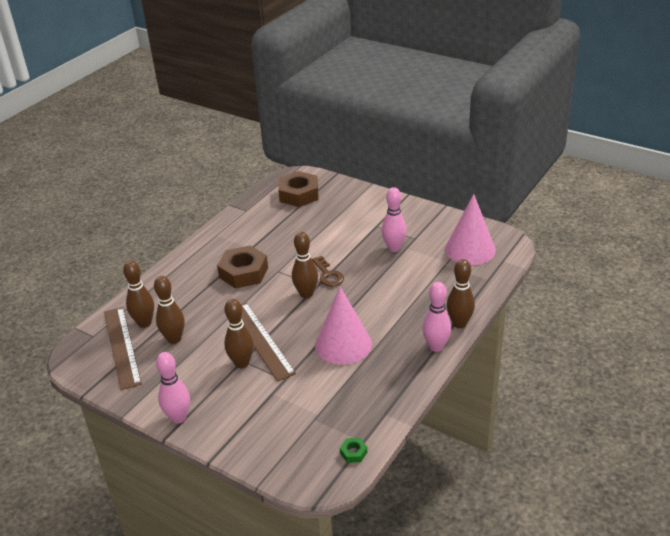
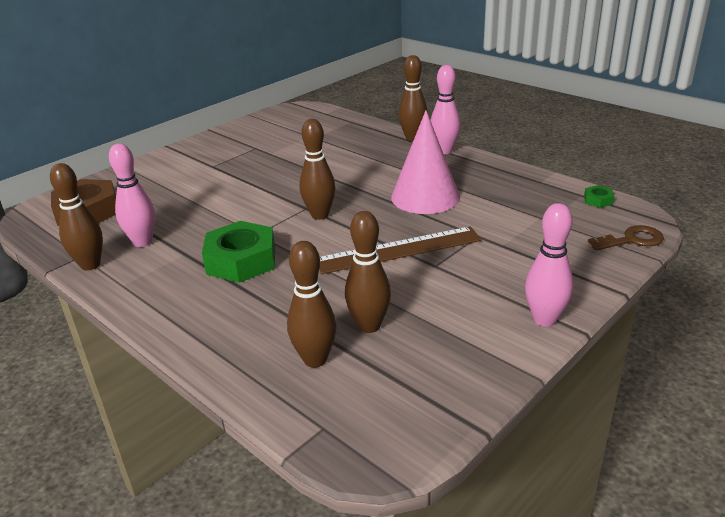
camera: 80 degrees left, 5 degrees down
brown ruler [104,307,142,390] -> none
brown nut [217,246,268,289] -> green nut [202,221,275,283]
brown bowling pin [224,299,254,368] -> brown bowling pin moved to [50,163,103,271]
brown key [312,256,344,287] -> brown key moved to [588,225,664,251]
pink bowling pin [382,187,407,252] -> pink bowling pin moved to [109,143,155,247]
pink cone [445,194,496,265] -> none

